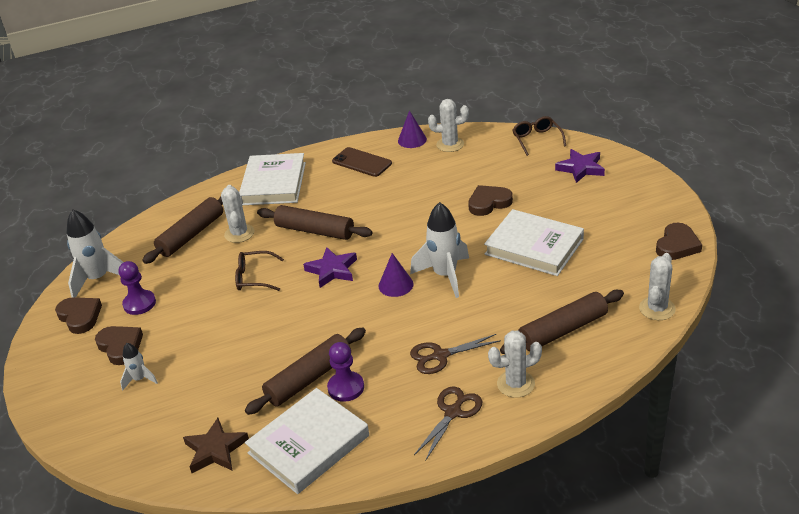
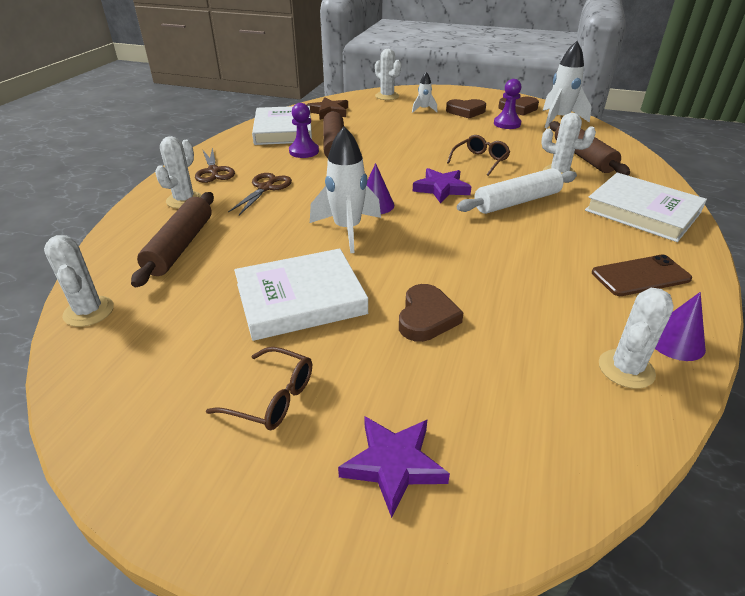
camera: 125 degrees right, 0 degrees up
brown rolling pin [257,205,372,240] -> white rolling pin [457,168,577,214]
brown glasses [513,116,566,156] -> brown glasses moved to [206,347,312,430]
brown heart [656,223,702,260] -> none
none -> white cactus [375,49,401,100]

